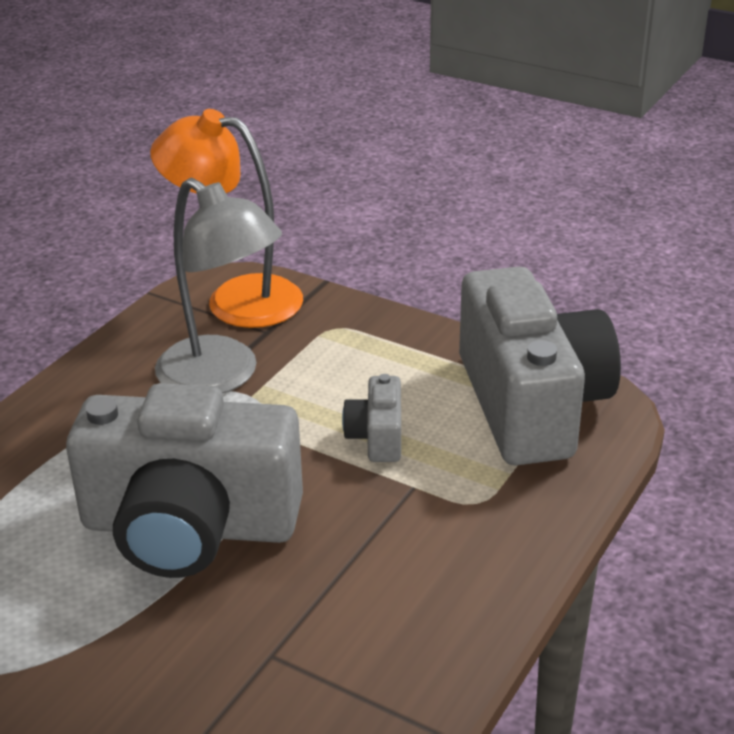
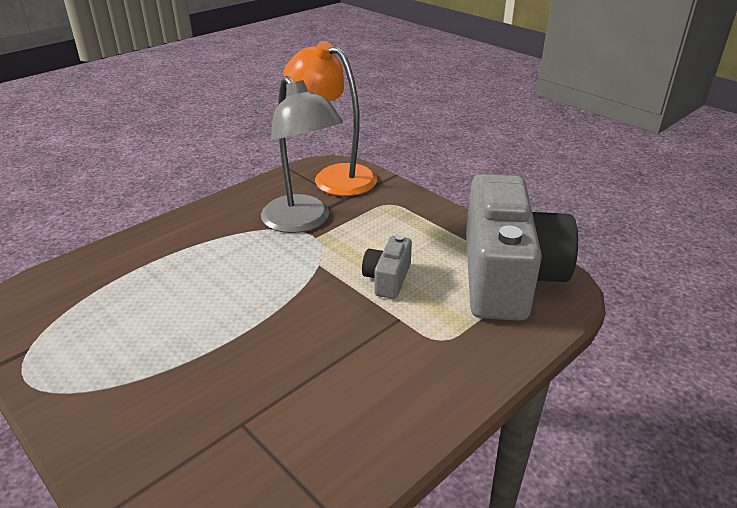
camera: 15 degrees right, 0 degrees up
grey camera [66,383,303,578] -> none

